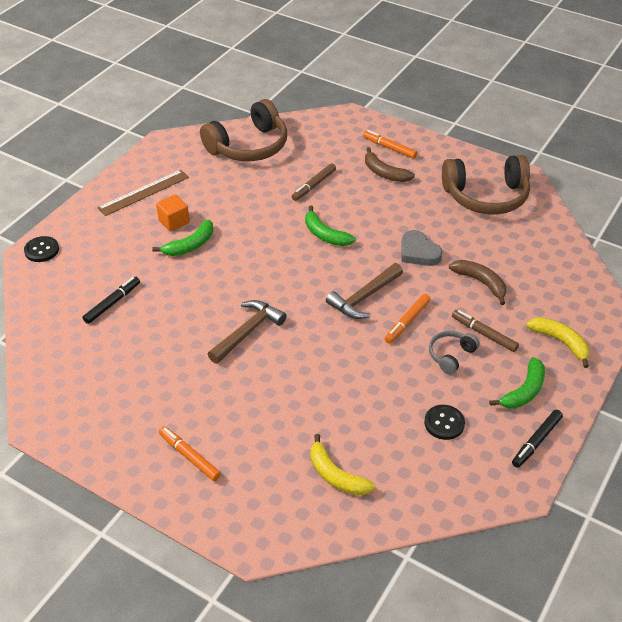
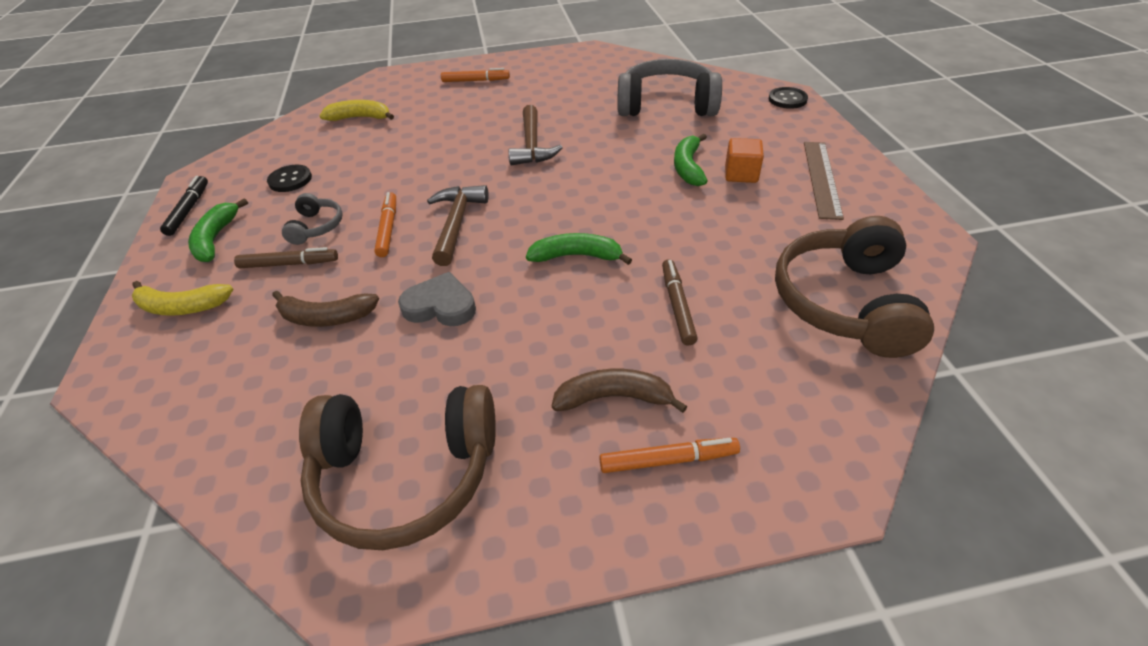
camera: 140 degrees right, 0 degrees up
black marker [82,277,140,324] -> grey headphones [617,59,722,116]
brown headphones [442,155,530,215] -> brown headphones turned 135 degrees counterclockwise [299,385,496,550]

